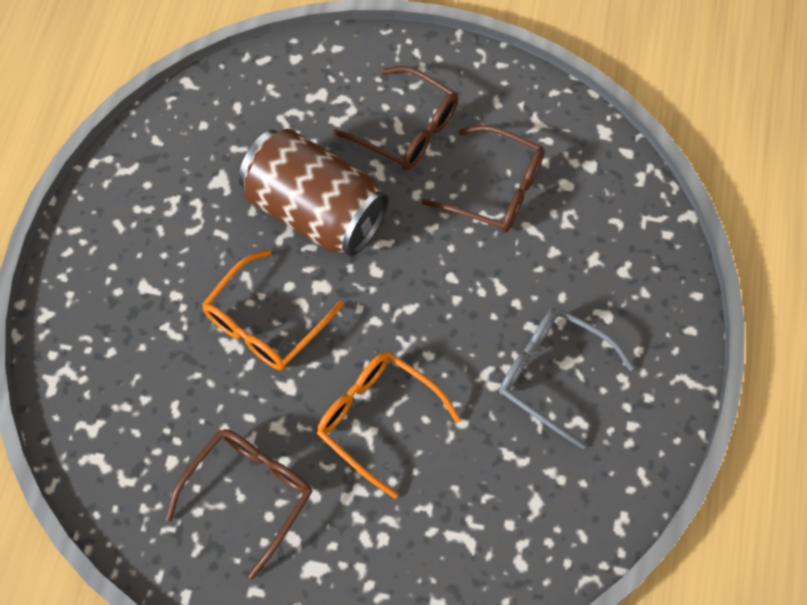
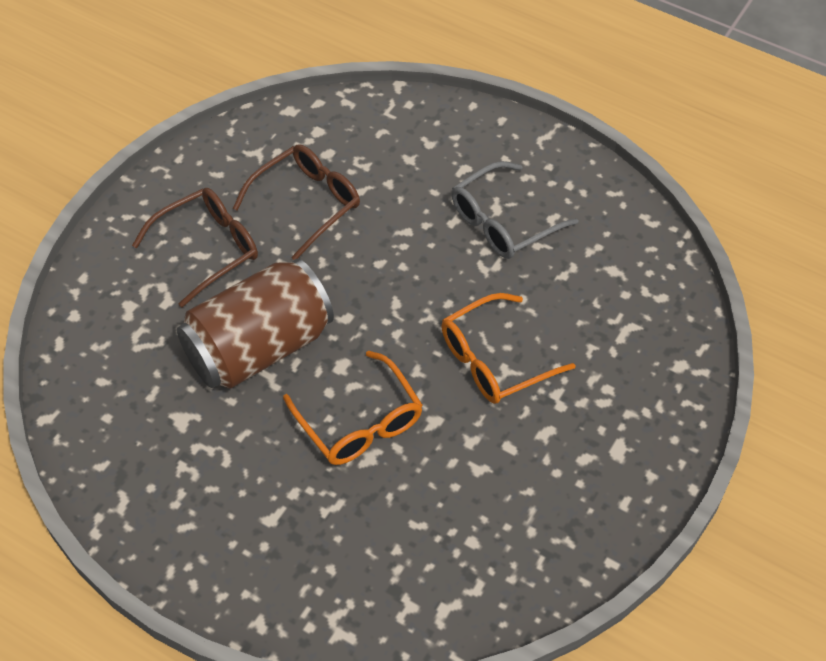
camera: 70 degrees left, 10 degrees down
brown glasses [166,429,312,579] -> none

